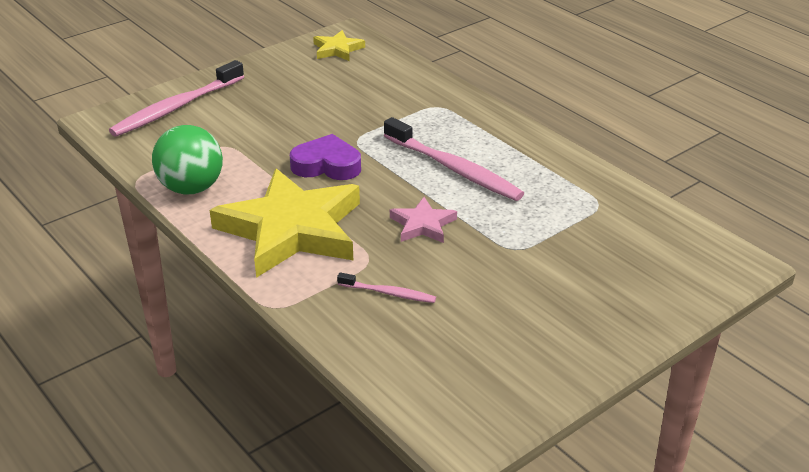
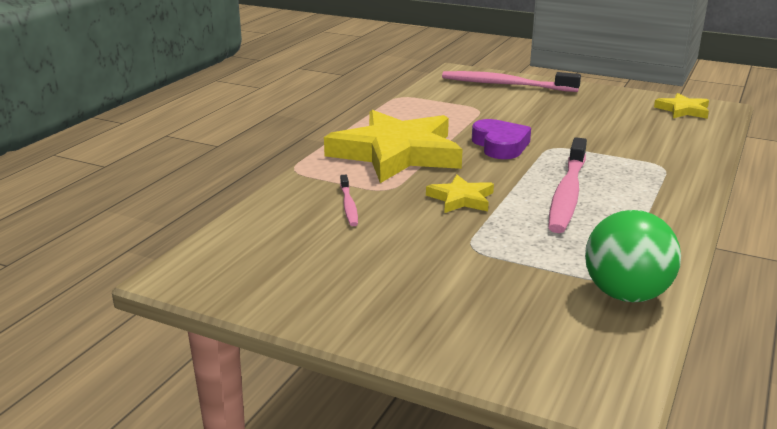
camera: 65 degrees right, 10 degrees down
green ball [152,125,223,194] -> green ball moved to [585,210,681,302]
pink star [390,197,457,243] -> yellow star [426,175,494,213]

